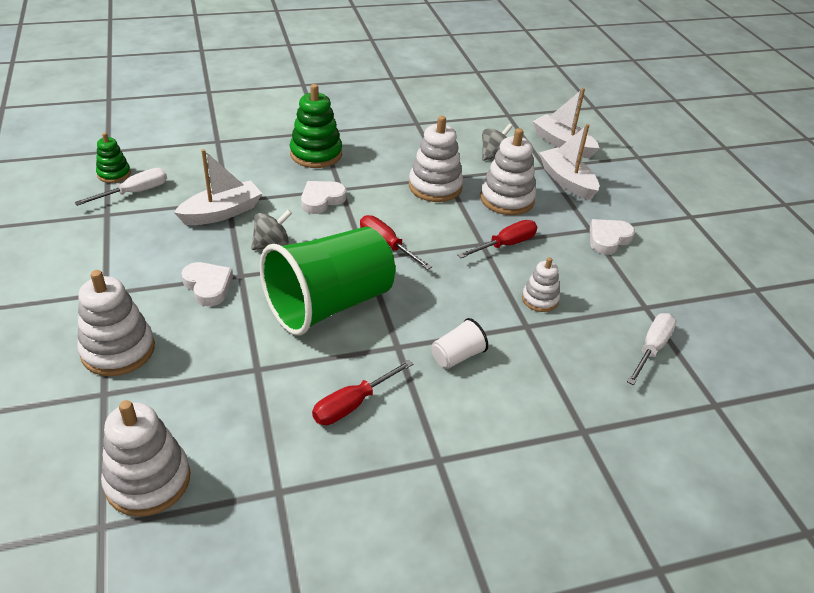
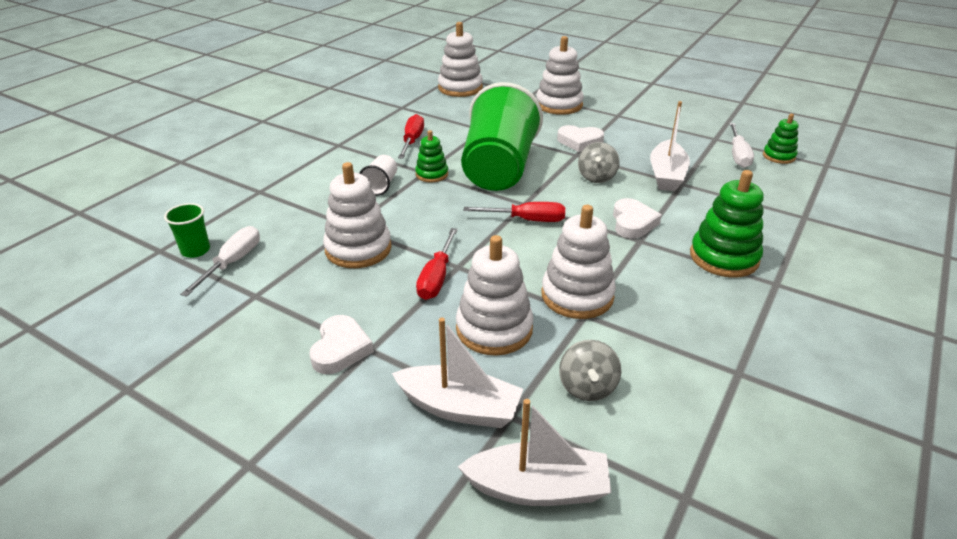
camera: 140 degrees right, 5 degrees down
white stacking toy [522,257,560,312] -> white stacking toy [323,162,392,268], size x1.72
white screwdriver [627,313,677,385] -> white screwdriver turned 150 degrees counterclockwise [180,226,260,297]
none -> green cup [164,203,210,258]
none -> green stacking toy [415,130,448,183]

